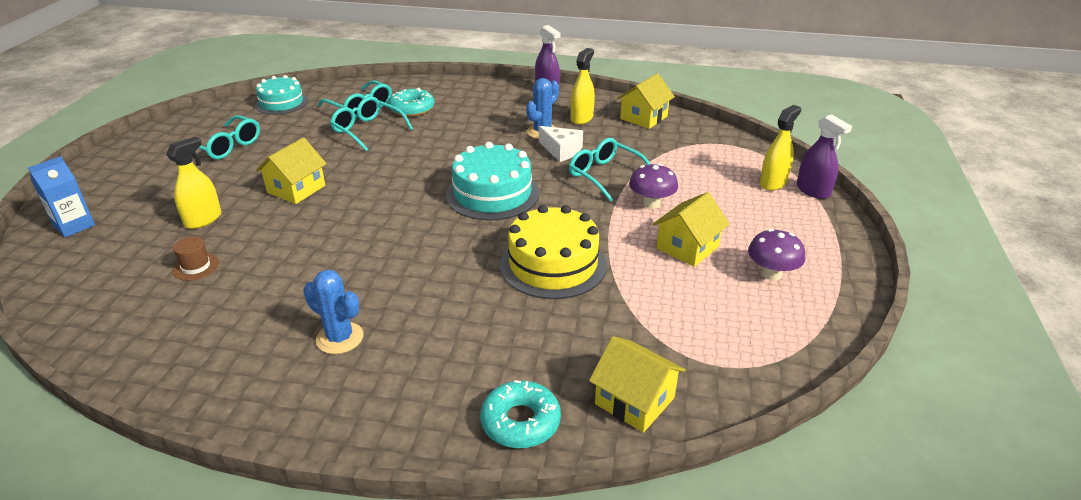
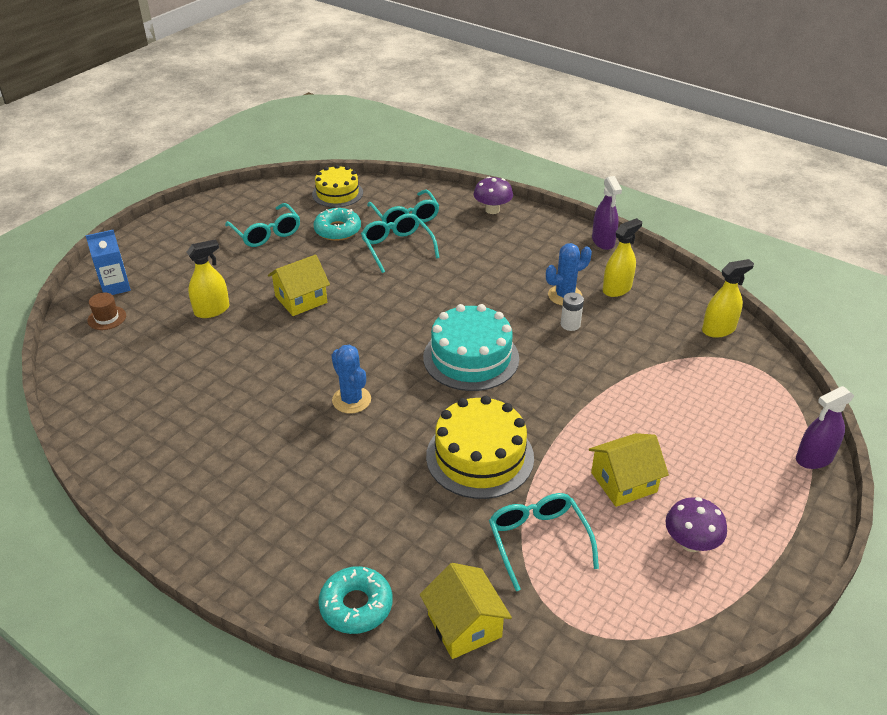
camera: 25 degrees right, 5 degrees up
brown hat [172,237,219,281] -> brown hat moved to [87,293,126,330]
turquoise cake [255,75,308,115] -> yellow cake [312,165,363,208]
blue cactus [303,270,364,354] -> blue cactus moved to [332,344,371,414]
turquoise donut [388,88,434,117] -> turquoise donut moved to [313,208,361,241]
white cheese [539,126,583,162] -> white battery [561,292,584,331]
turquoise glasses [569,138,650,202] -> turquoise glasses moved to [489,493,599,591]
yellow house [617,73,675,129] -> none
purple mushroom [629,164,678,209] -> purple mushroom moved to [473,177,513,214]
yellow spray bottle [760,105,801,191] -> yellow spray bottle moved to [702,259,754,338]
purple spray bottle [797,114,852,199] -> purple spray bottle turned 75 degrees clockwise [796,386,854,469]

